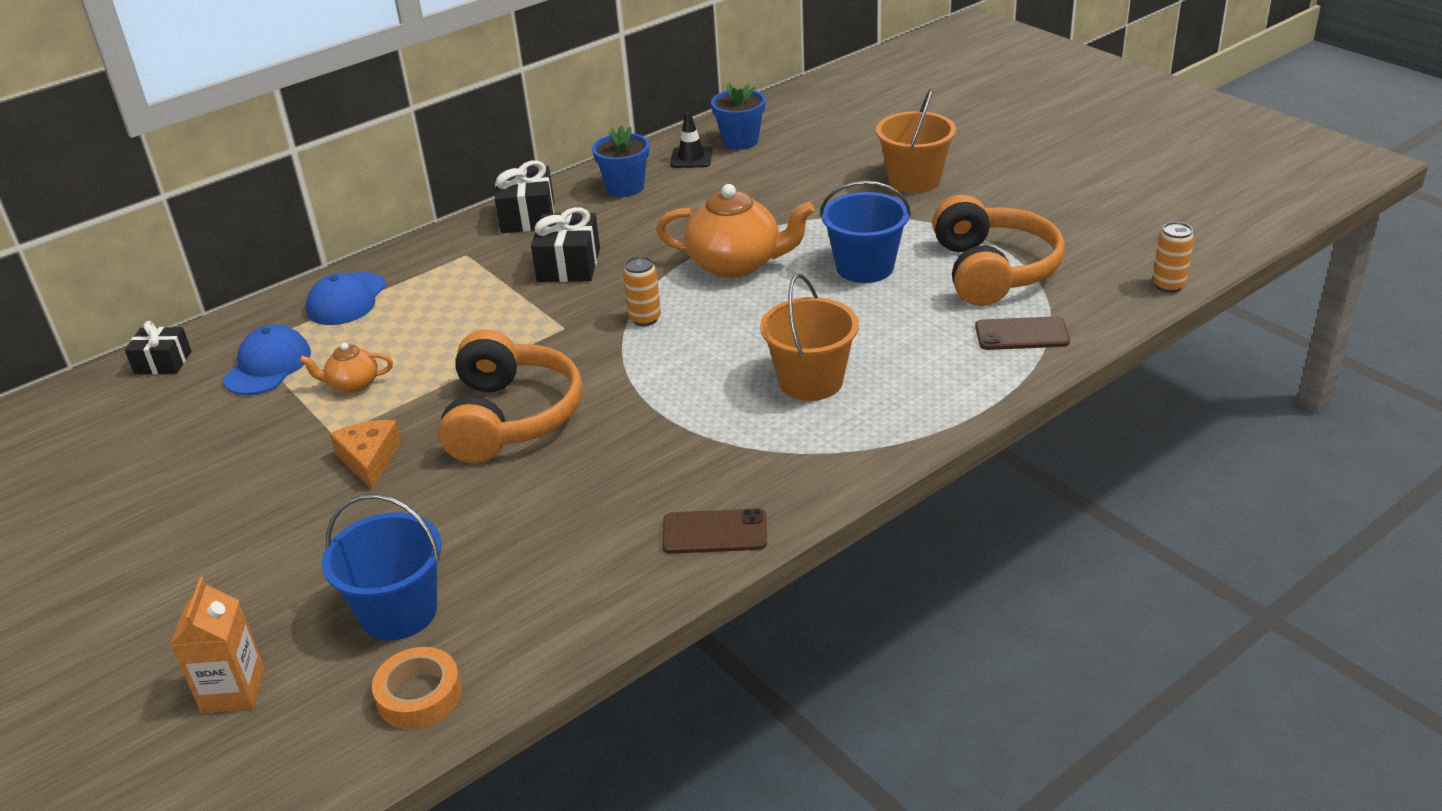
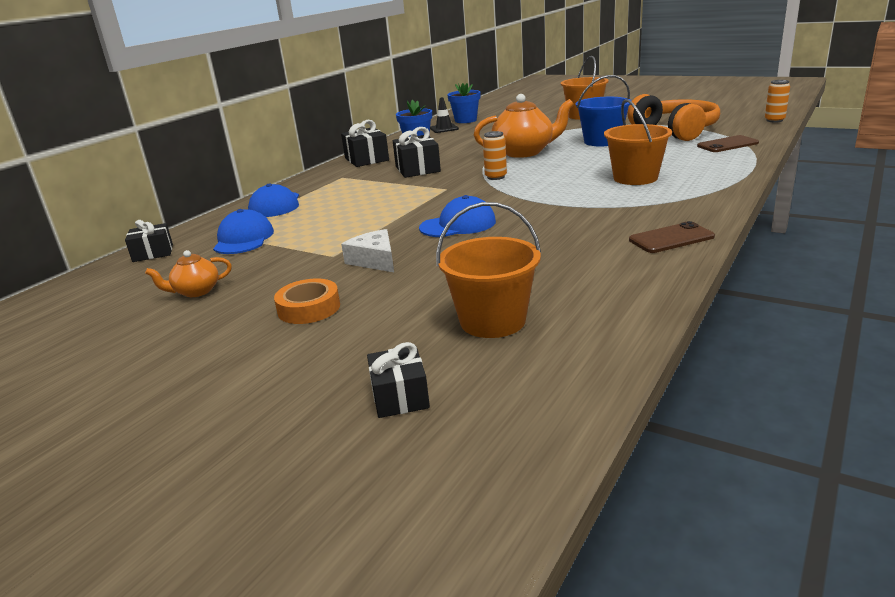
camera: 20 degrees left, 10 degrees down
orange carton [171,577,265,713] -> black gift [367,342,430,418]
orange teapot [299,343,393,393] -> orange teapot moved to [145,250,232,297]
blue bucket [322,494,442,640] -> orange bucket [436,202,541,338]
orange cheese [330,420,402,490] -> white cheese [341,229,394,272]
orange tape [372,647,462,729] -> orange tape moved to [274,278,340,324]
orange headphones [438,330,583,463] -> blue cap [419,195,496,237]

